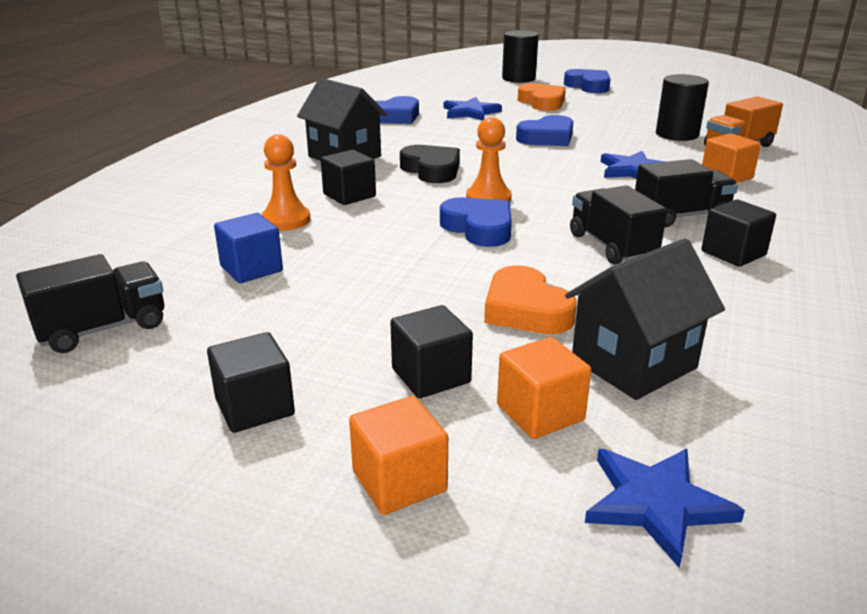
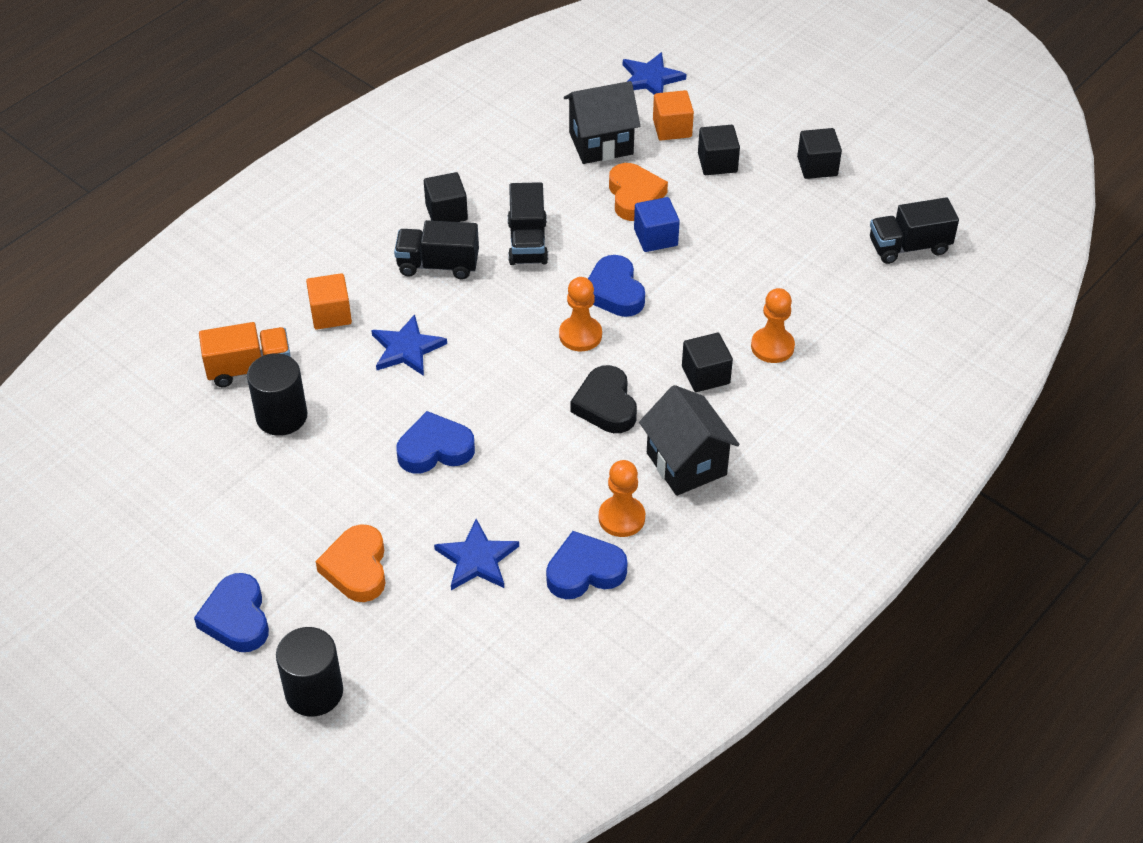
camera: 160 degrees left, 20 degrees up
blue cube [214,213,283,283] -> blue cube moved to [634,197,680,252]
orange cube [349,396,448,515] -> none
none -> orange pawn [599,460,645,537]

